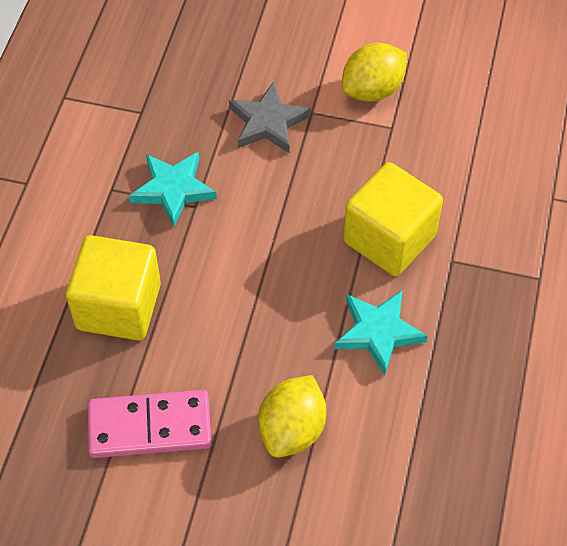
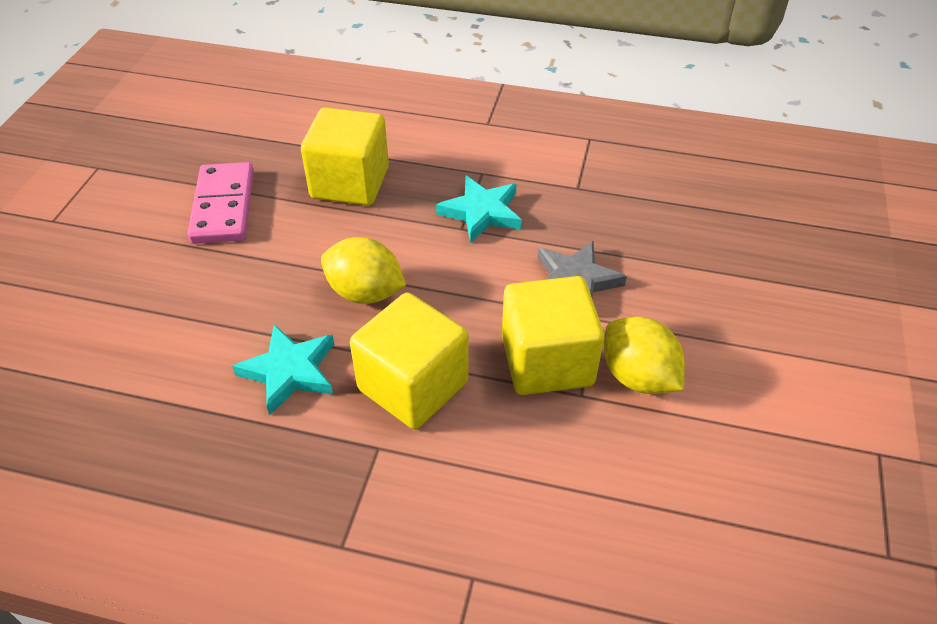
camera: 90 degrees right, 10 degrees down
yellow lemon [258,375,327,458] -> yellow lemon moved to [321,237,406,304]
none -> yellow cube [502,276,604,395]

